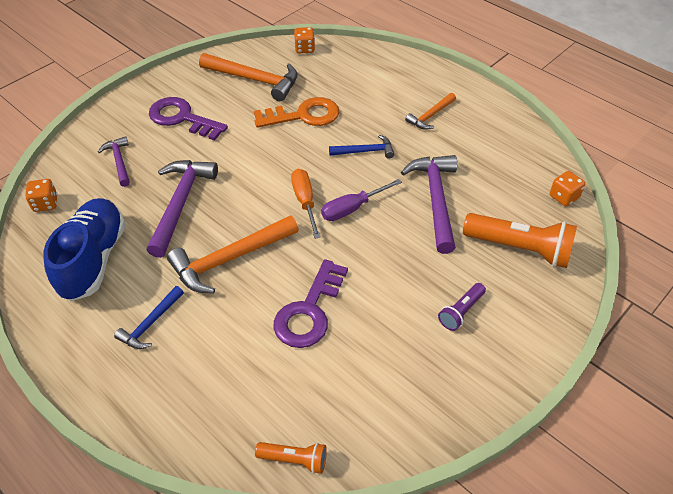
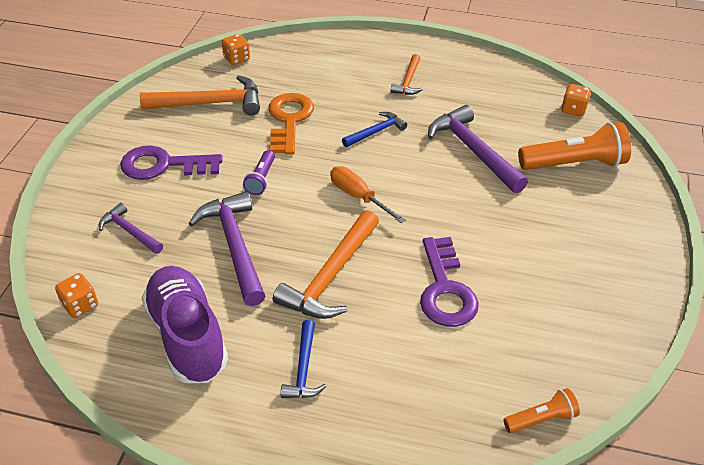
camera: 30 degrees left, 5 degrees down
blue shoe [43,198,126,301] -> purple shoe [141,266,228,383]
orange key [254,97,339,128] -> orange key turned 45 degrees counterclockwise [268,93,314,155]
purple screwdriver [321,179,402,221] -> none
purple flashlight [438,283,486,331] -> purple flashlight moved to [243,150,275,195]

